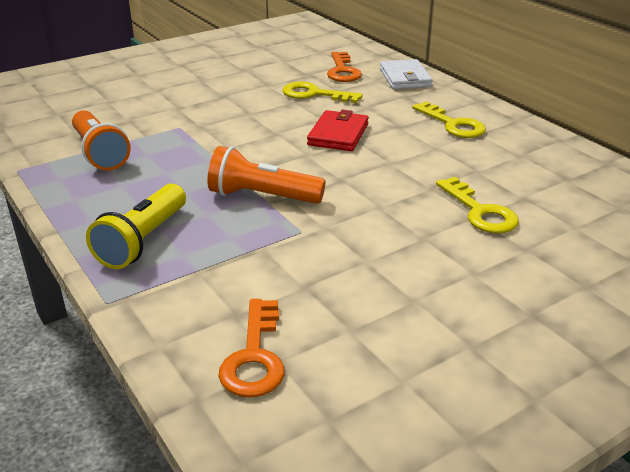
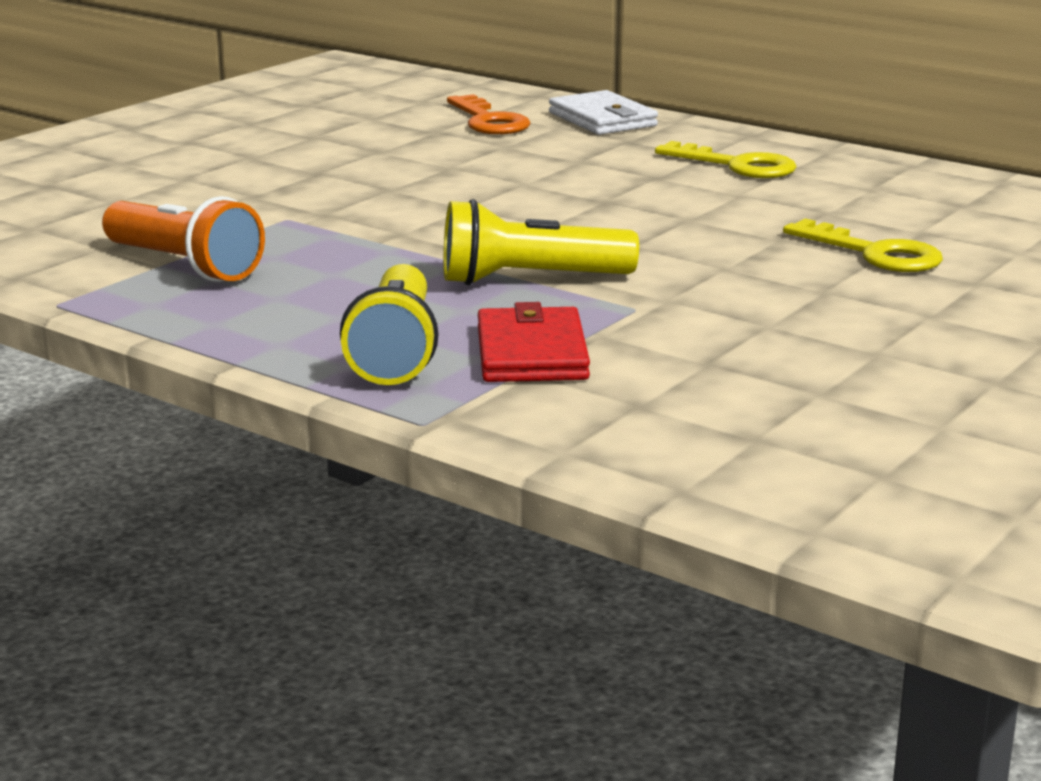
camera: 20 degrees left, 10 degrees down
orange flashlight [207,146,325,204] -> yellow flashlight [443,199,639,285]
orange key [218,299,285,398] -> none
yellow key [282,82,363,103] -> none
red wallet [307,110,369,151] -> red wallet moved to [478,302,590,382]

